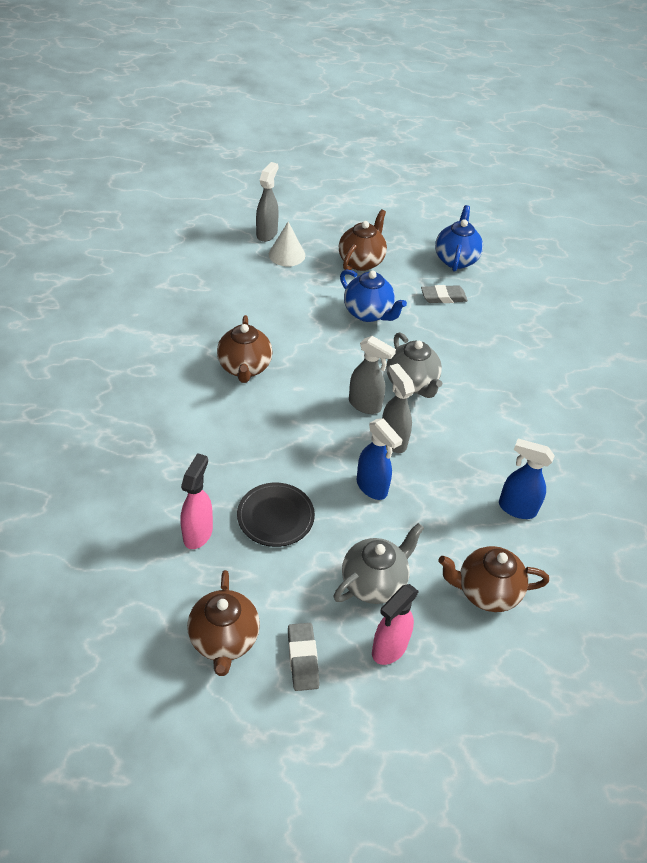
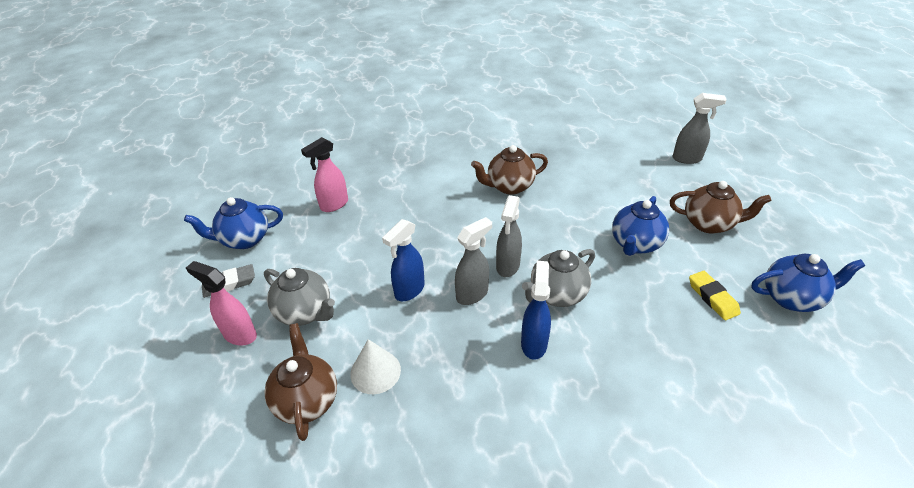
camera: 80 degrees right, 5 degrees down
pink spray bottle [180,453,213,549] -> pink spray bottle turned 135 degrees clockwise [301,137,348,212]
brown teapot [187,570,260,676] -> blue teapot [184,197,283,249]
black plate [237,483,315,547] -> none
white cone [269,222,305,267] -> white cone moved to [350,339,401,394]
grey eraser [421,285,468,303] -> yellow eraser [689,271,741,320]
blue spray bottle [499,439,555,519] -> blue spray bottle moved to [521,261,551,360]

